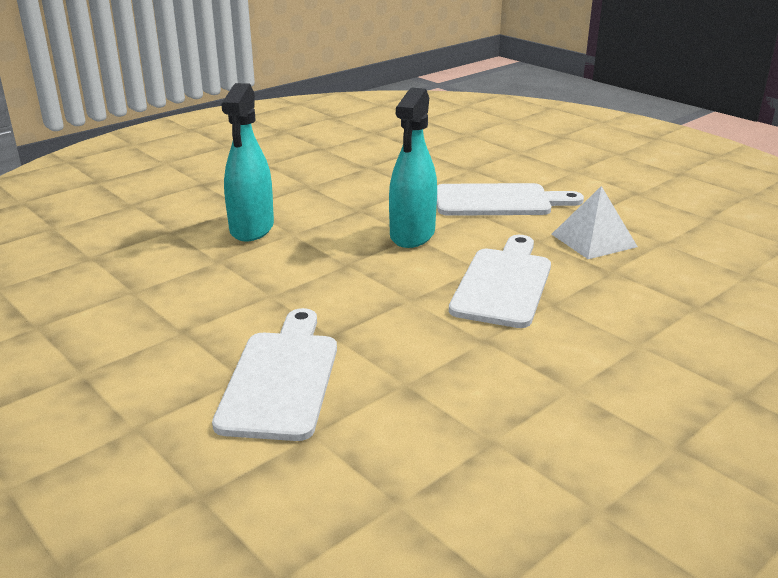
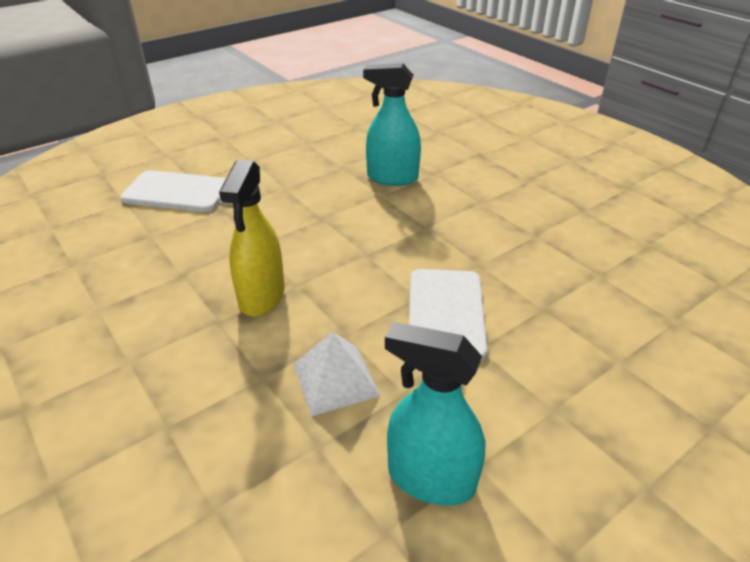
camera: 95 degrees right, 10 degrees up
turquoise spray bottle [389,87,437,248] -> turquoise spray bottle moved to [385,322,486,506]
white cutting board [449,235,551,328] -> yellow spray bottle [219,160,285,317]

